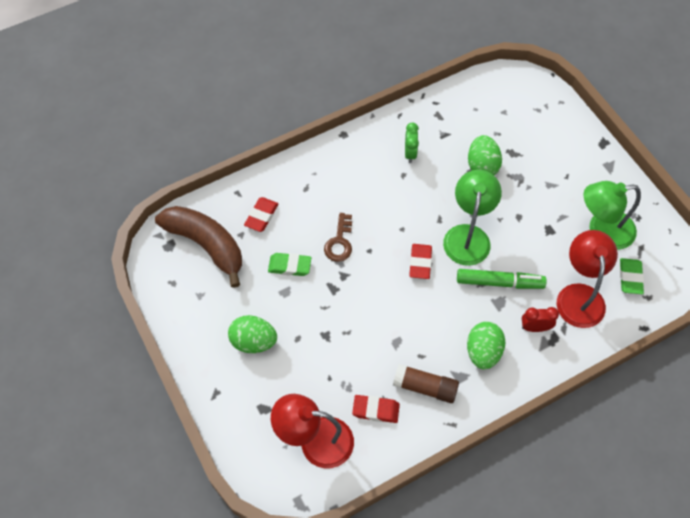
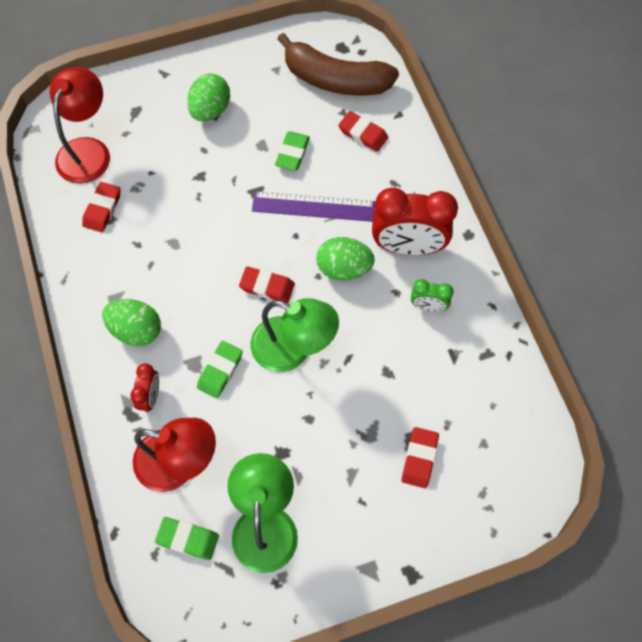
camera: 100 degrees right, 5 degrees up
brown banana [155,206,242,288] -> brown banana turned 60 degrees clockwise [277,33,399,96]
brown key [324,213,352,262] -> purple ruler [252,191,375,222]
brown glue stick [393,364,459,403] -> none
green marker [457,269,547,289] -> green eraser [197,341,243,398]
green egg [468,135,502,175] -> green egg moved to [316,237,375,281]
none -> red clock [372,188,458,256]
none -> red eraser [402,427,439,488]

